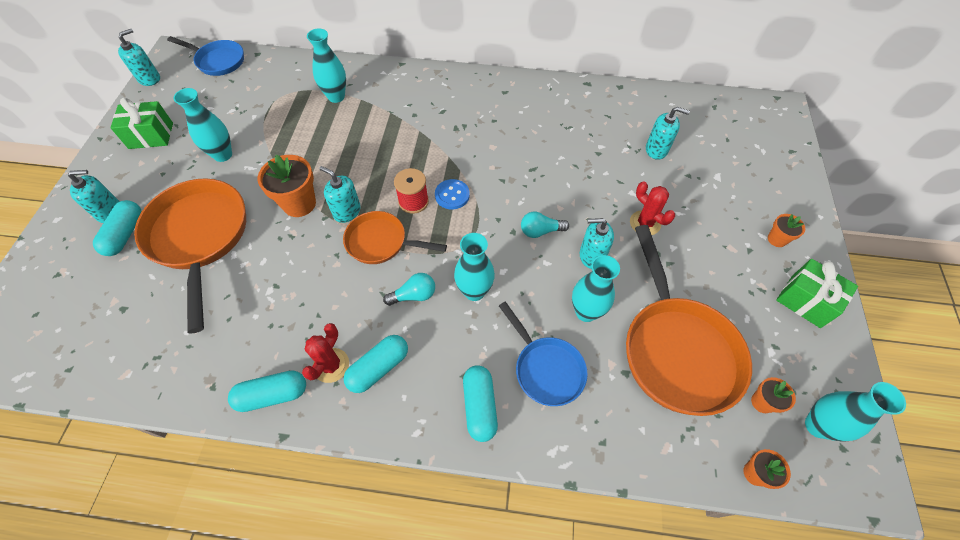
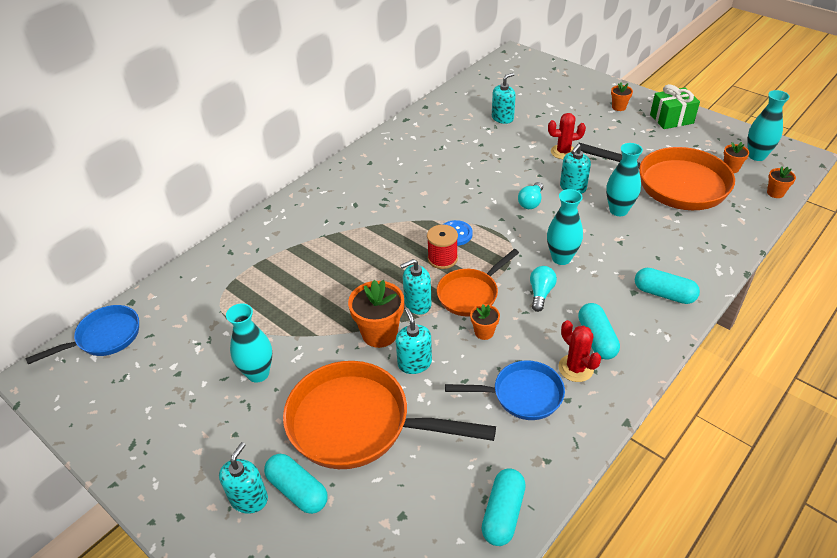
camera: 55 degrees left, 15 degrees down
green gift [110,97,173,149] -> none
turquoise soap dispenser [118,29,160,86] -> turquoise soap dispenser moved to [396,308,432,374]
turquoise capsule [228,370,306,412] -> turquoise capsule moved to [481,468,526,546]
turquoise vase [307,28,346,103] -> none
blue pan [499,302,588,406] -> blue pan moved to [445,360,565,420]
none -> orange flower pot [470,304,500,340]

